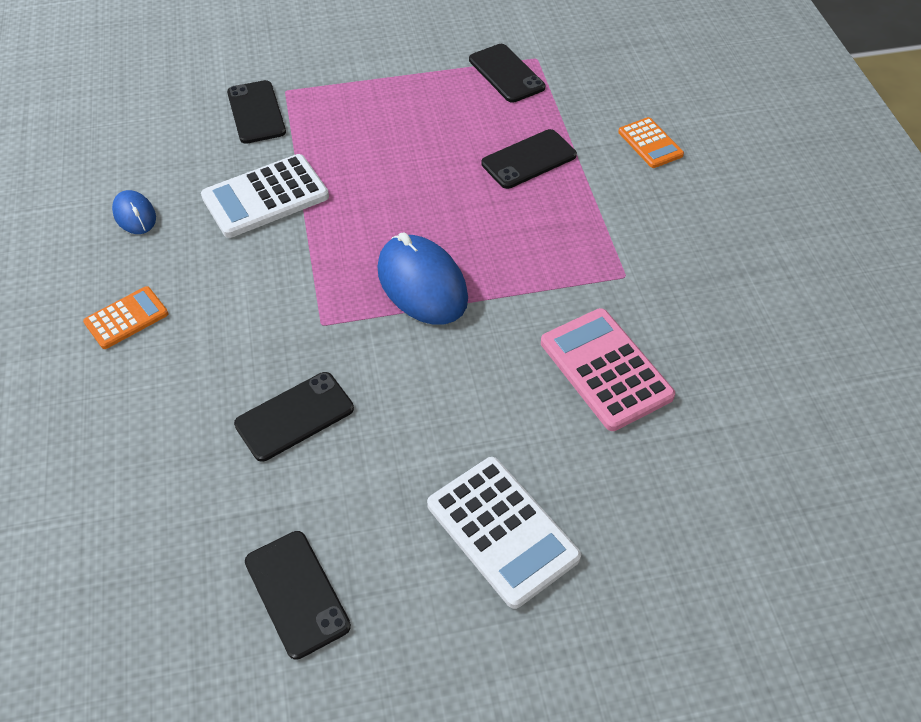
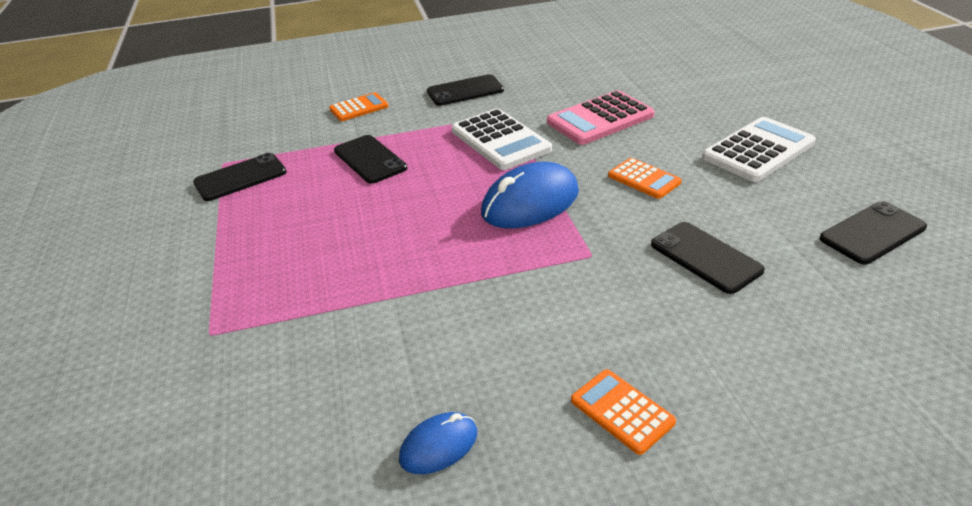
camera: 90 degrees left, 15 degrees down
white calculator [201,154,329,238] -> white calculator moved to [452,108,552,170]
black phone [227,80,286,144] -> black phone moved to [427,74,504,106]
none -> orange calculator [608,158,682,199]

